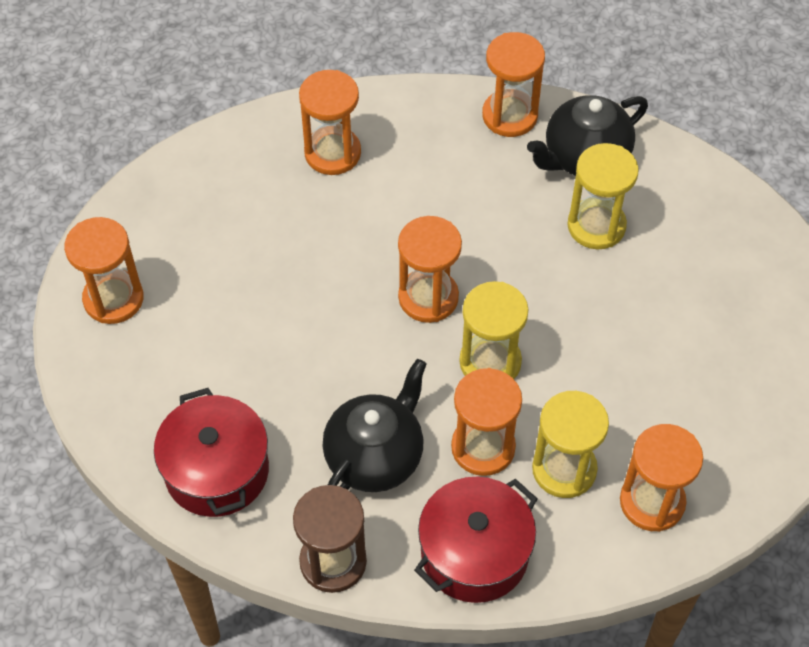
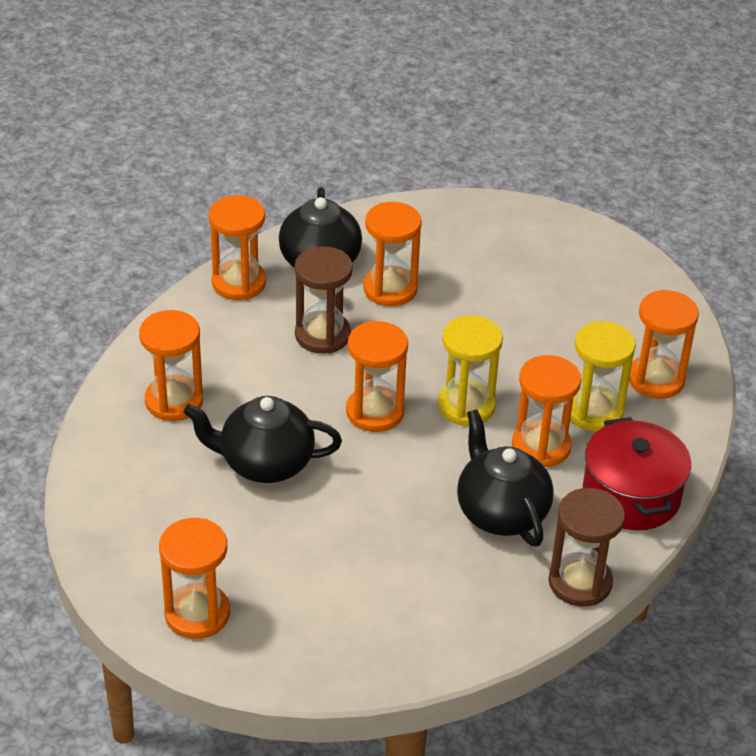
camera: 60 degrees left, 15 degrees down
red pot [154,388,269,517] -> none
yellow hourglass [567,143,639,249] -> orange hourglass [363,202,422,306]
none -> black teapot [183,396,342,483]
none -> brown hourglass [295,246,353,354]

